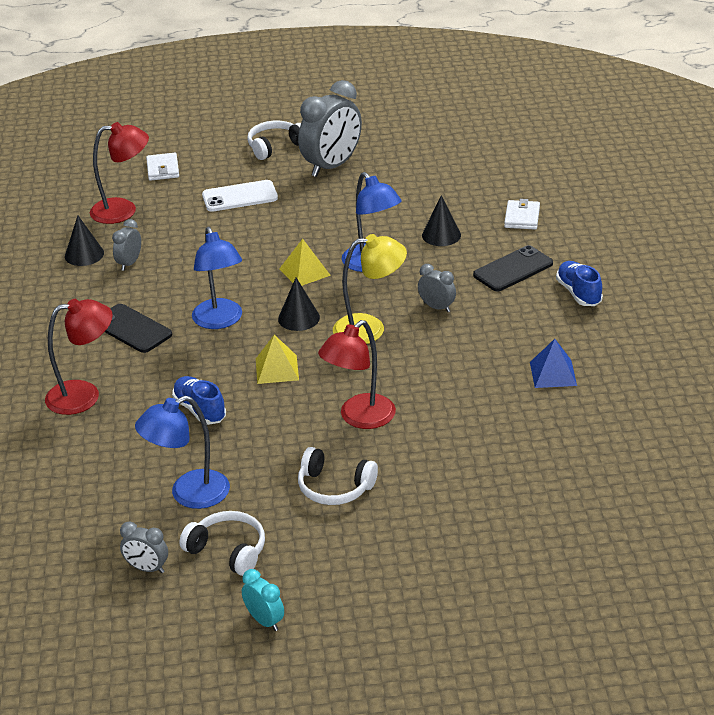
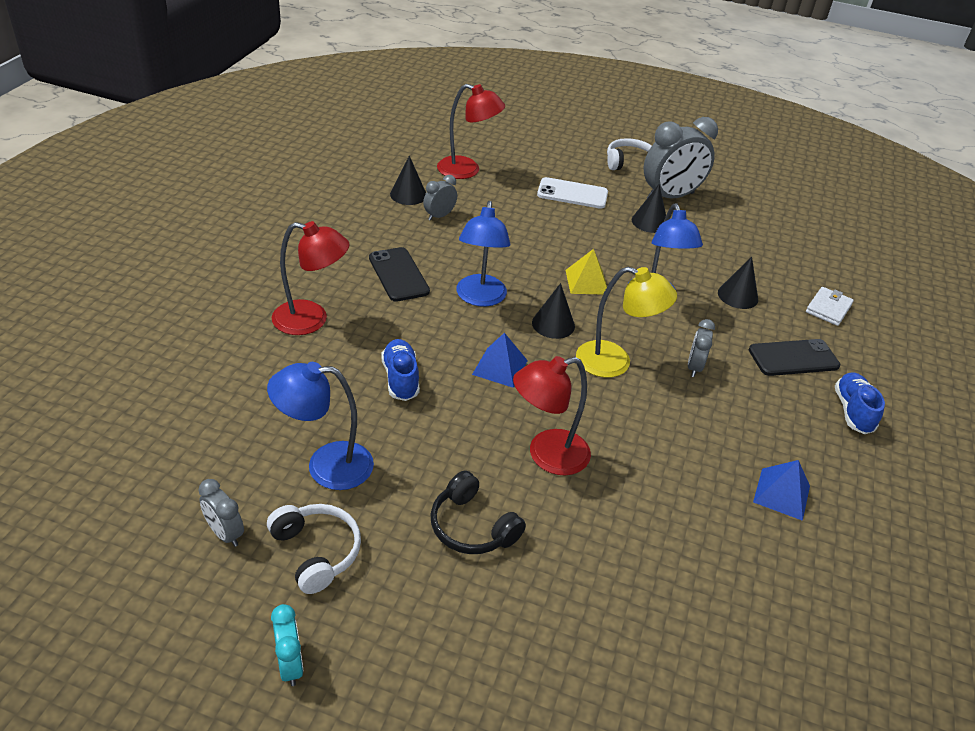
camera: 20 degrees right, 5 degrees up
white wallet [146,153,179,181] -> none
yellow pyramid [256,335,299,384] -> blue pyramid [472,333,528,388]
white headphones [298,447,378,505] -> black headphones [431,471,526,554]
grey clock [418,264,456,312] -> grey clock turned 135 degrees counterclockwise [688,319,715,377]
none -> black cone [632,184,666,233]

